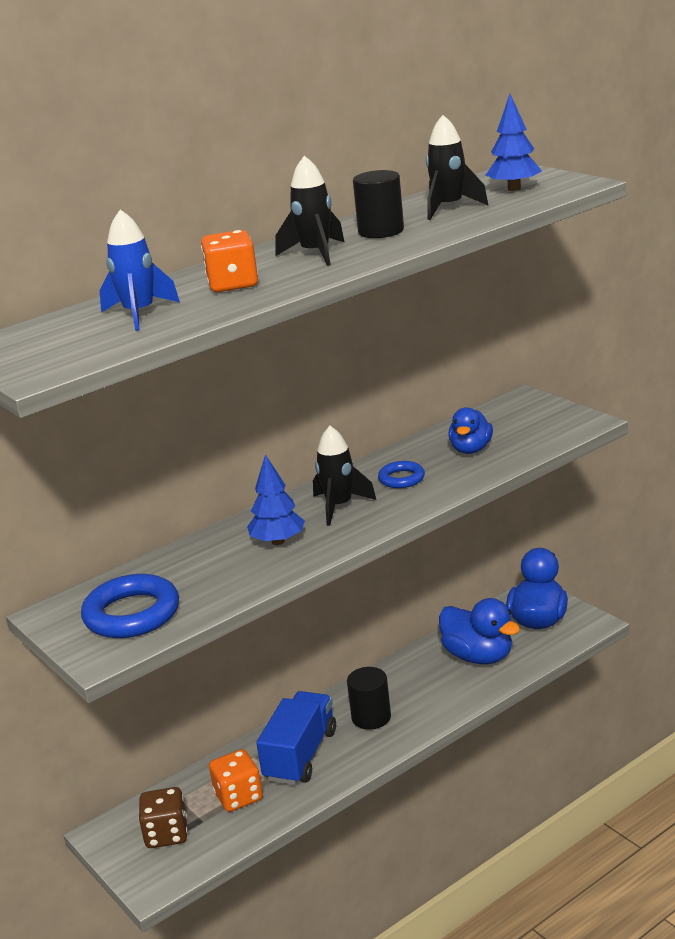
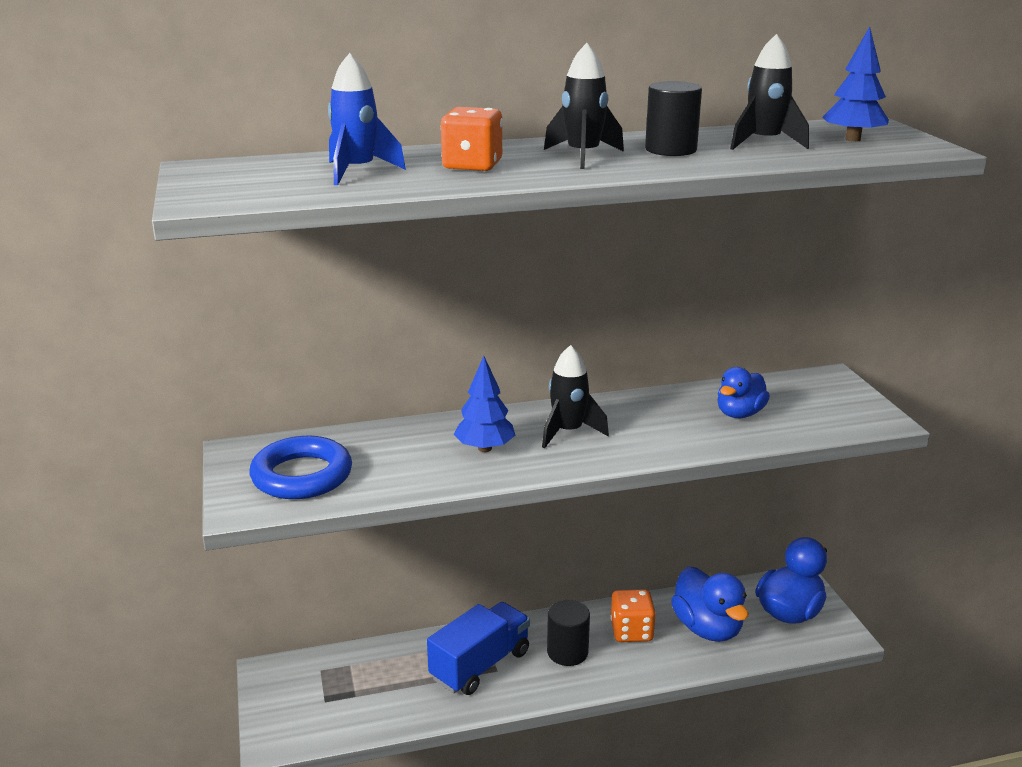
camera: 20 degrees right, 0 degrees up
brown dice [139,787,188,848] -> none
orange dice [209,749,263,812] -> orange dice moved to [610,589,656,642]
blue ring [378,461,425,488] -> none

